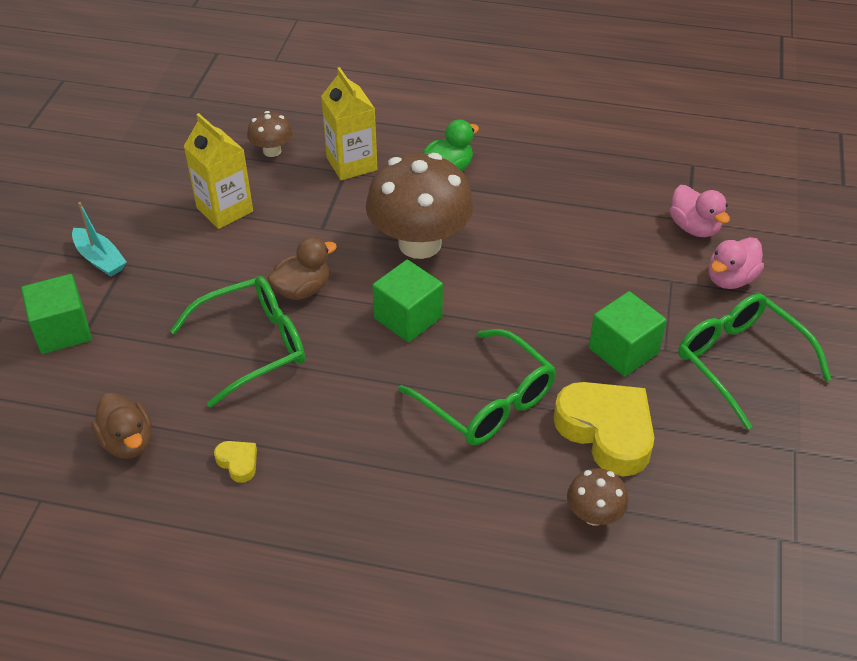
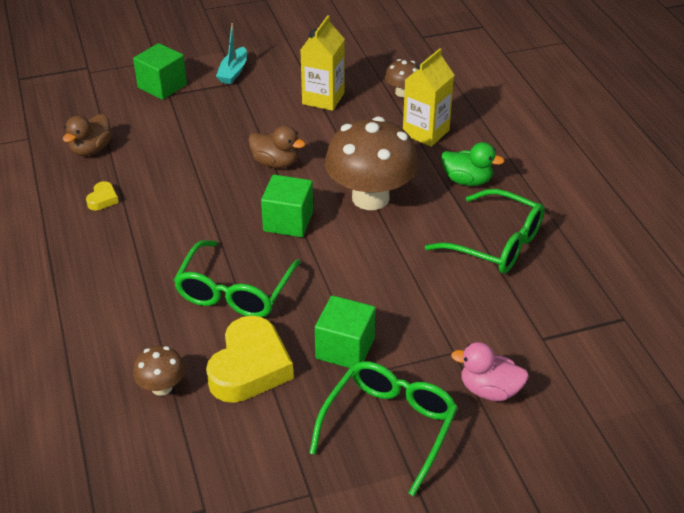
camera: 60 degrees right, 5 degrees down
green glasses [170,276,305,408] -> green glasses moved to [425,189,545,273]
pink duck [670,185,730,237] -> none

